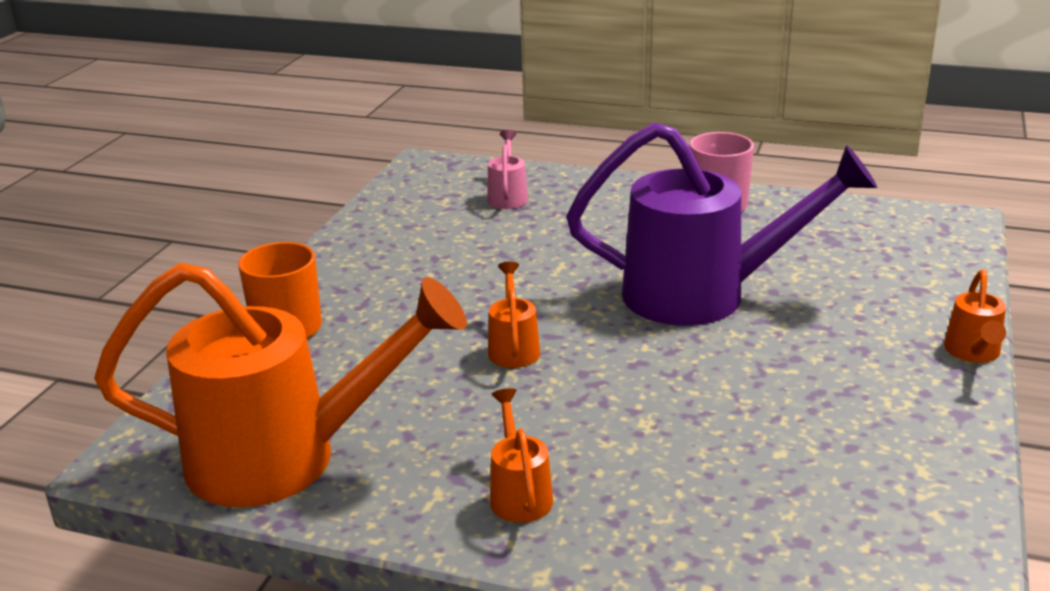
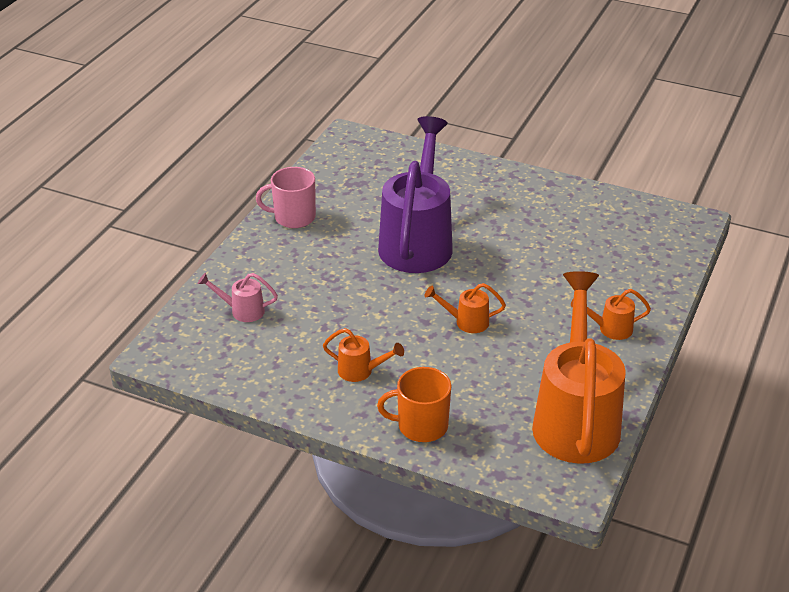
camera: 85 degrees left, 10 degrees up
orange watering can [944,269,1006,363] -> orange watering can moved to [323,328,404,382]

